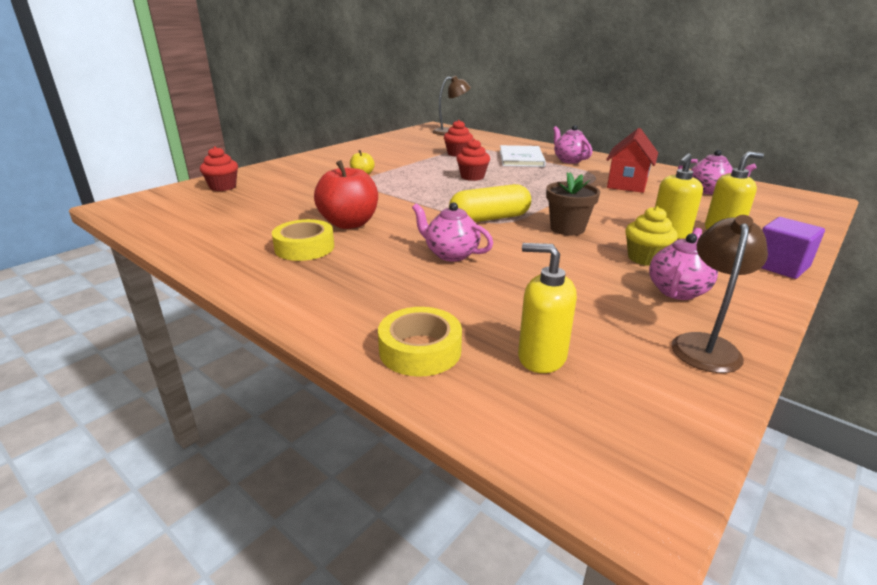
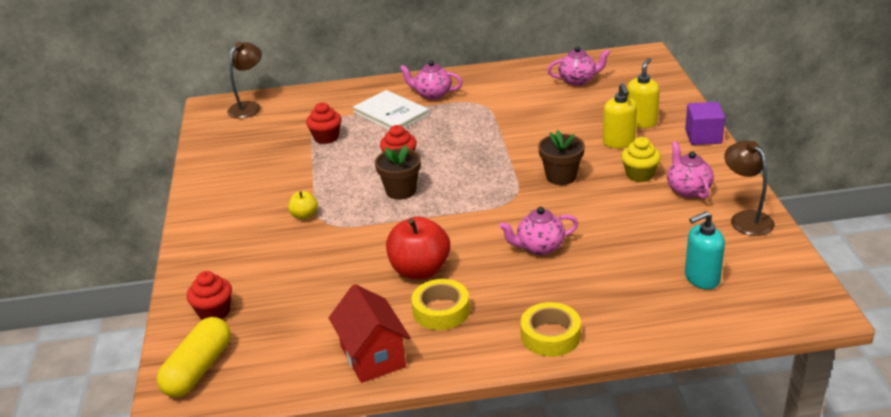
camera: 45 degrees left, 5 degrees up
yellow tape [378,307,462,377] -> yellow tape moved to [521,302,581,357]
yellow capsule [449,184,531,222] -> yellow capsule moved to [157,317,231,397]
yellow soap dispenser [518,243,577,373] -> turquoise soap dispenser [685,211,725,289]
red house [606,128,658,193] -> red house moved to [329,284,410,383]
none -> brown flower pot [375,145,421,200]

